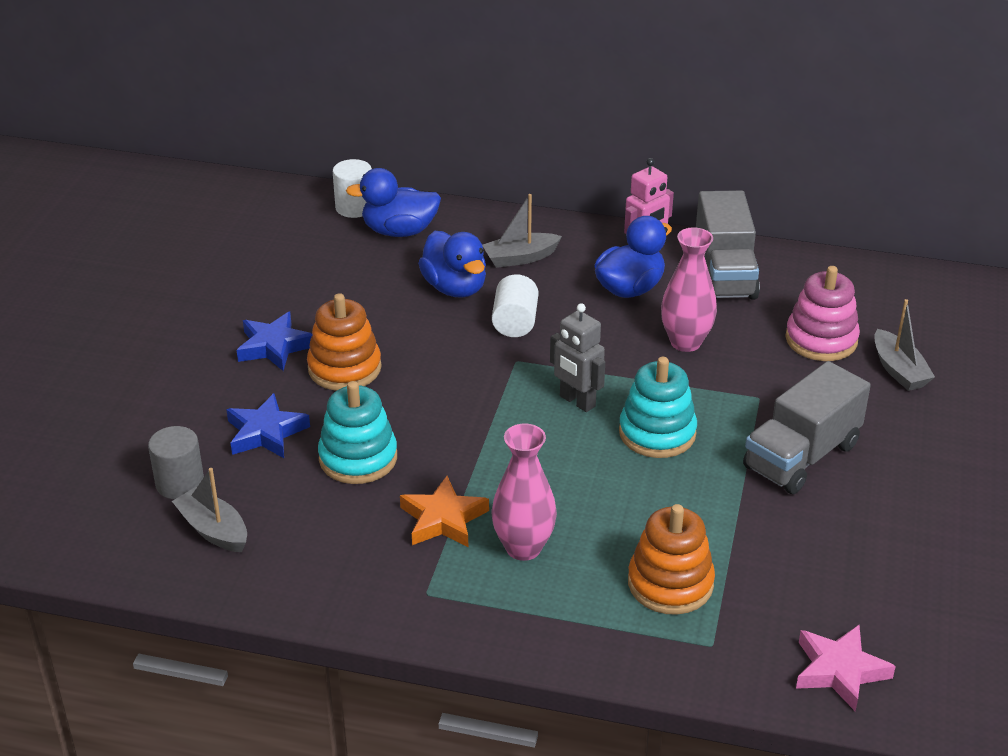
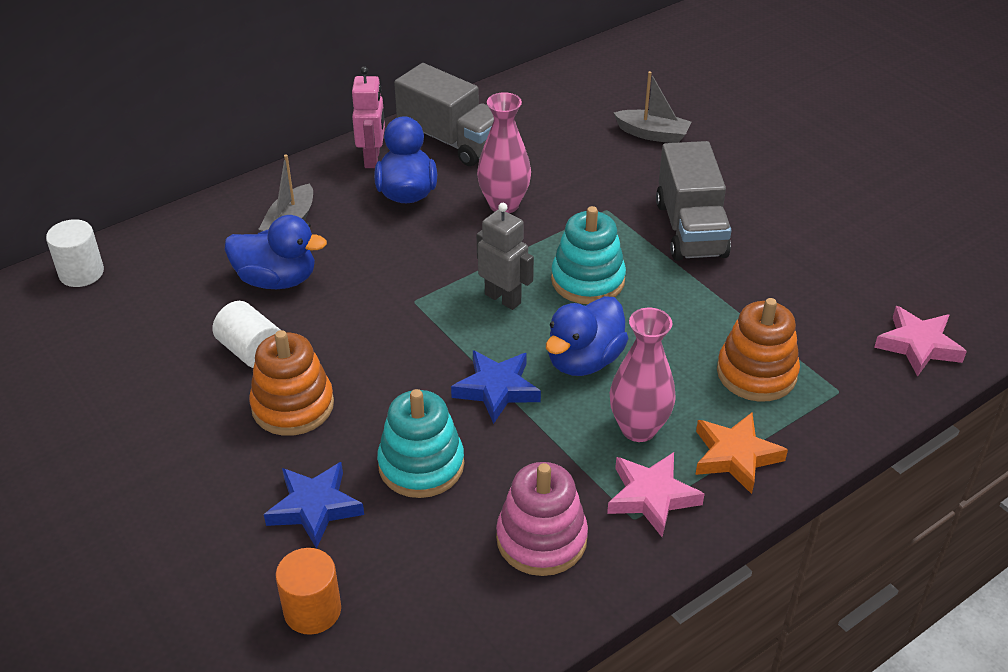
camera: 50 degrees left, 5 degrees up
grey cylinder [148,426,204,499] -> orange cylinder [276,548,341,635]
grey boat [172,468,247,552] -> none
blue star [237,312,312,371] -> blue star moved to [451,350,541,424]
blue duck [346,168,441,237] -> blue duck moved to [546,296,629,376]
orange star [400,476,489,547] -> orange star moved to [695,413,788,494]
white cylinder [492,274,538,337] -> white cylinder moved to [212,301,280,368]
grey robot [550,303,605,412] -> grey robot turned 135 degrees counterclockwise [477,203,534,310]
pink stacking toy [785,266,860,361] -> pink stacking toy moved to [496,462,588,576]
none -> pink star [607,452,704,537]

